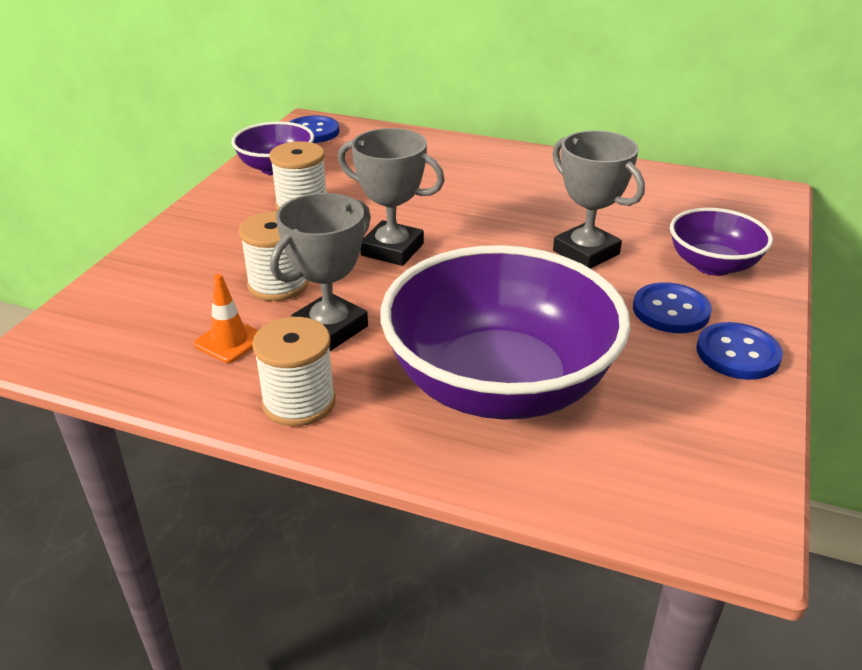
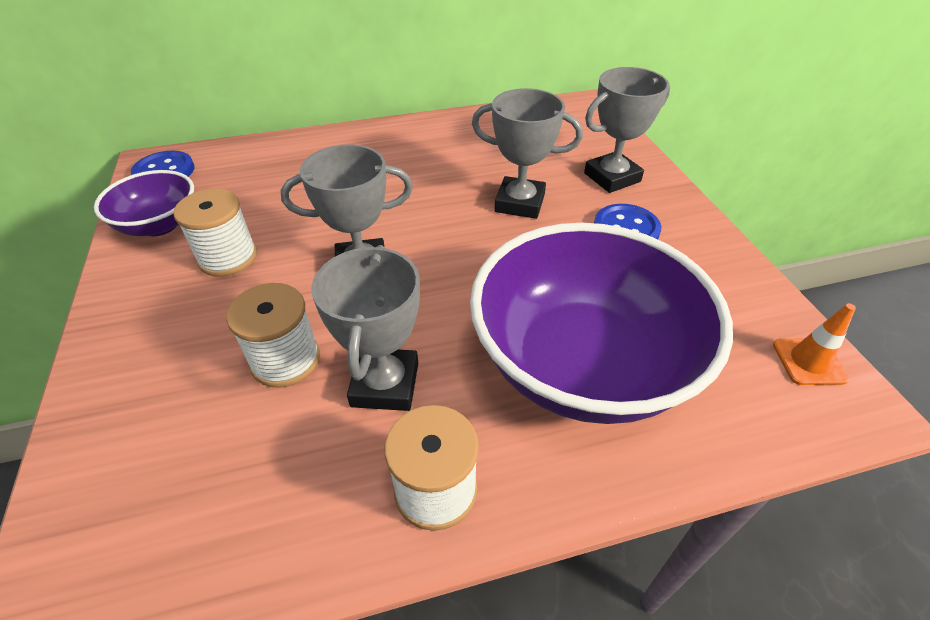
camera: 35 degrees left, 10 degrees up
orange traffic cone [194,274,258,363] -> orange traffic cone moved to [773,303,856,385]
purple bowl [670,208,773,276] -> grey trophy [584,67,670,193]
blue button [696,322,783,380] -> none

